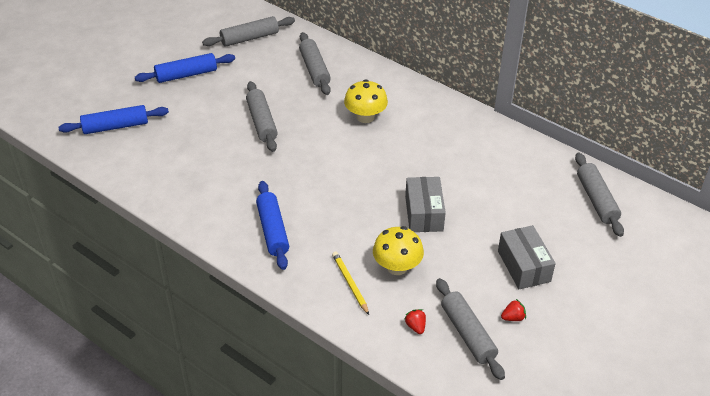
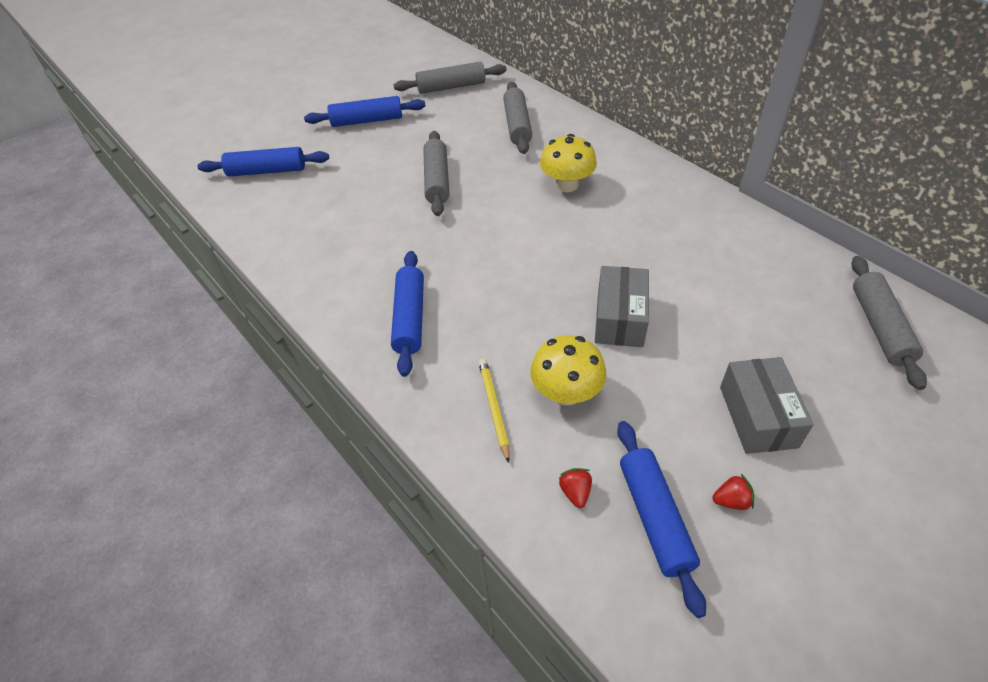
camera: 15 degrees right, 5 degrees up
grey rolling pin [436,278,505,380] -> blue rolling pin [617,421,706,618]

